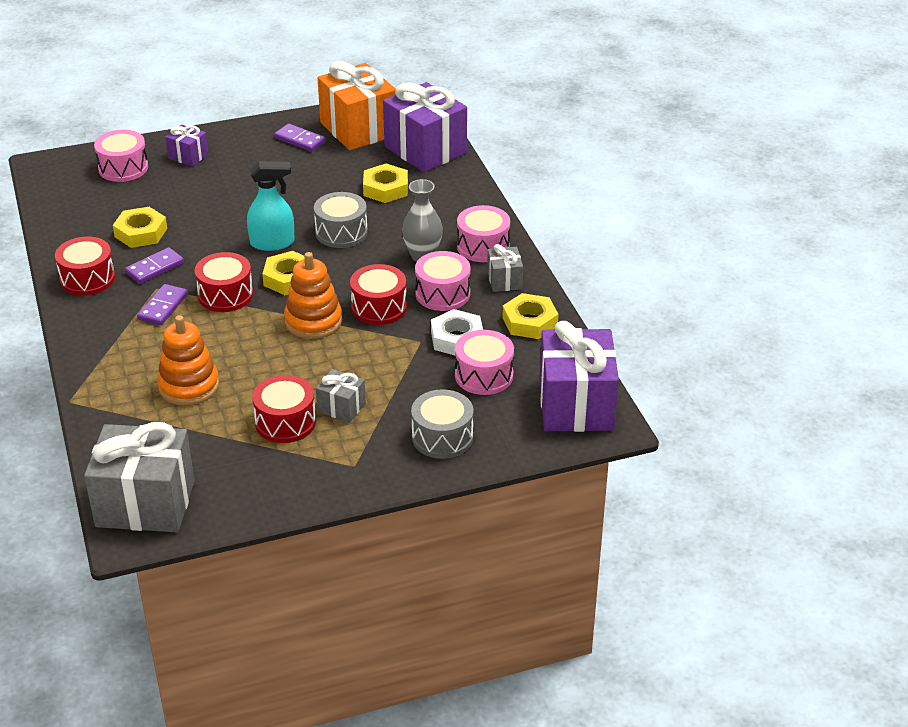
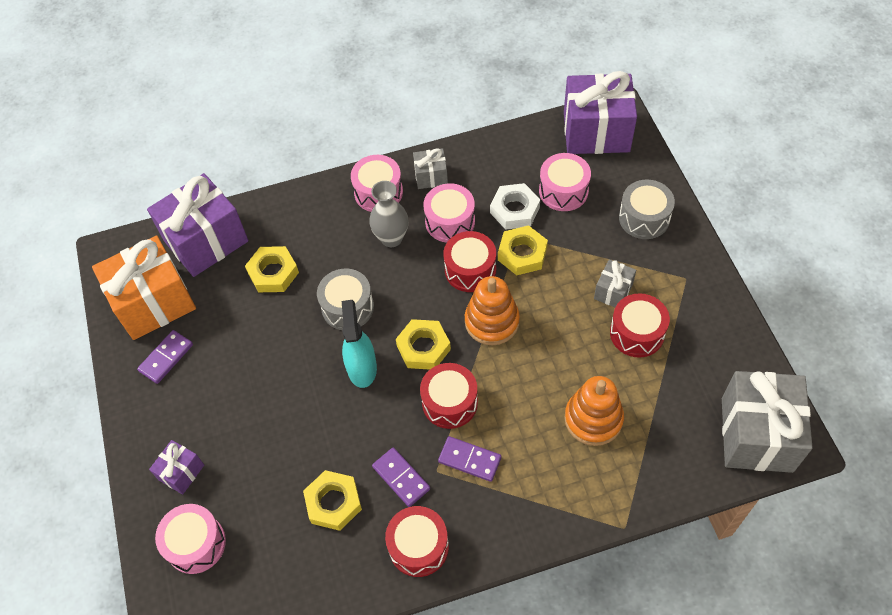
camera: 85 degrees left, 20 degrees up
yellow nut [503,293,558,339] -> yellow nut moved to [498,225,548,275]

